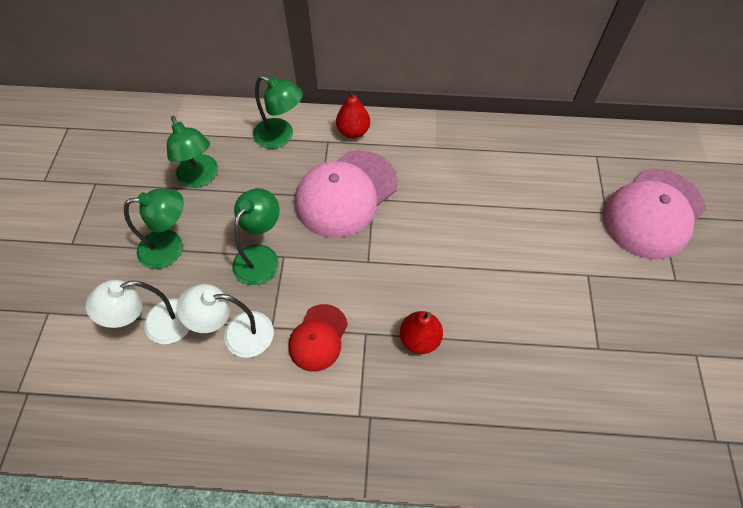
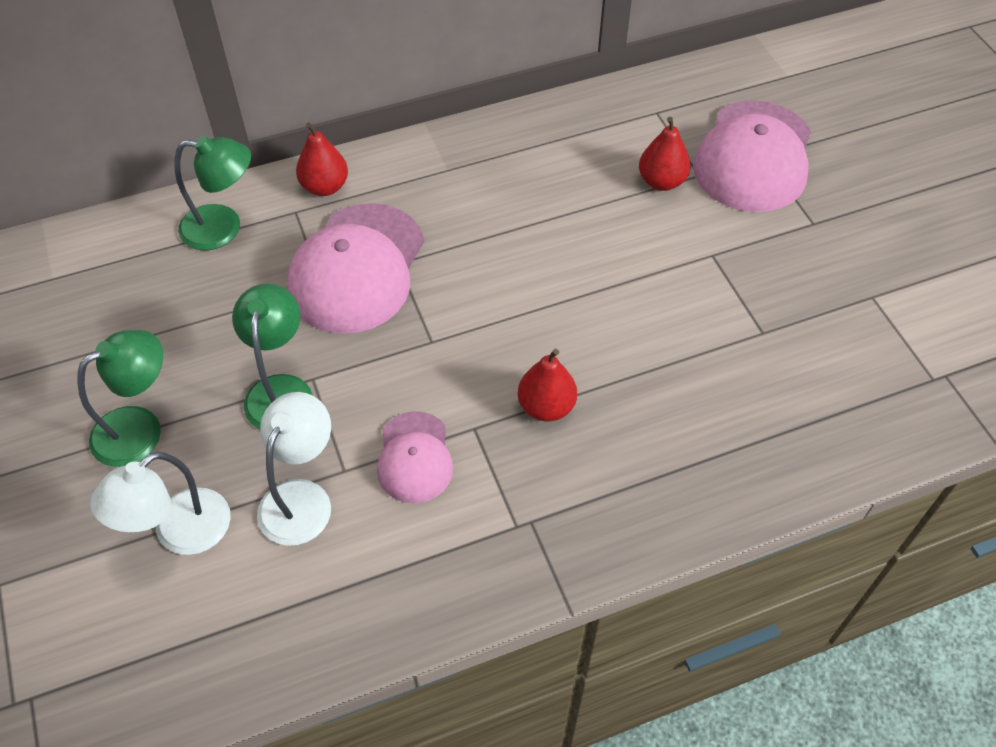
camera: 25 degrees left, 5 degrees down
green lamp [167,116,218,188] -> none
white lamp [177,284,274,358] -> white lamp turned 135 degrees clockwise [257,392,331,546]
red cap [289,304,348,372] -> pink cap [377,411,453,503]
none -> red pear [639,117,691,191]

